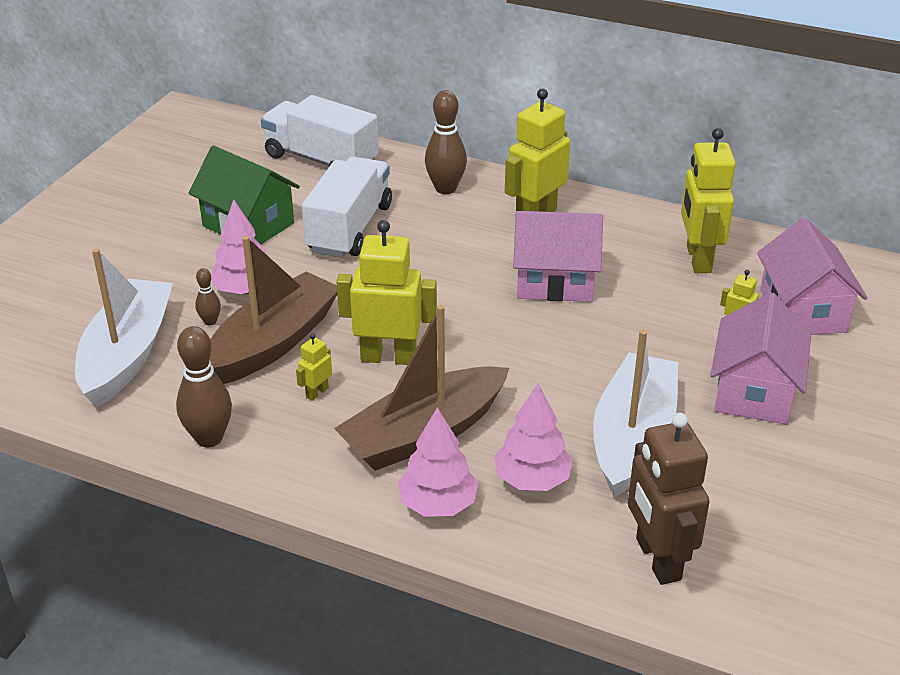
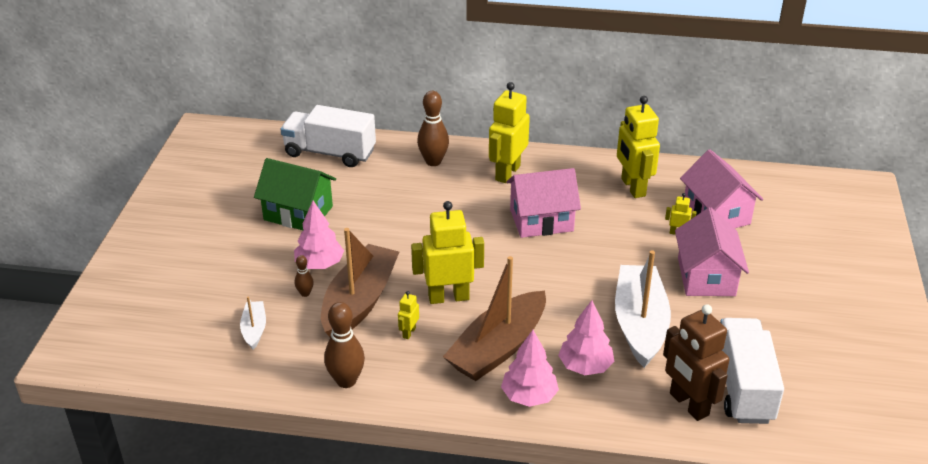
camera: 15 degrees left, 0 degrees up
white boat [75,248,173,407] -> white boat [240,297,266,349], size x0.47
white truck [302,157,392,258] -> white truck moved to [720,318,784,424]

